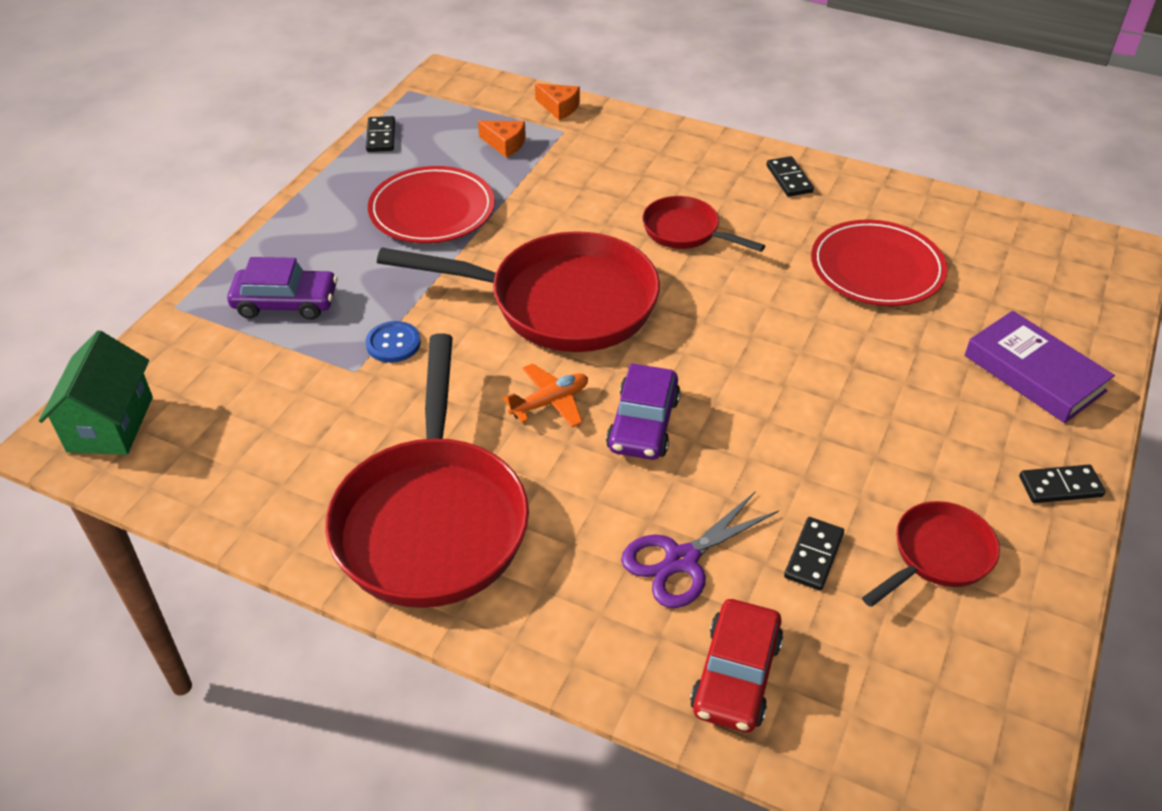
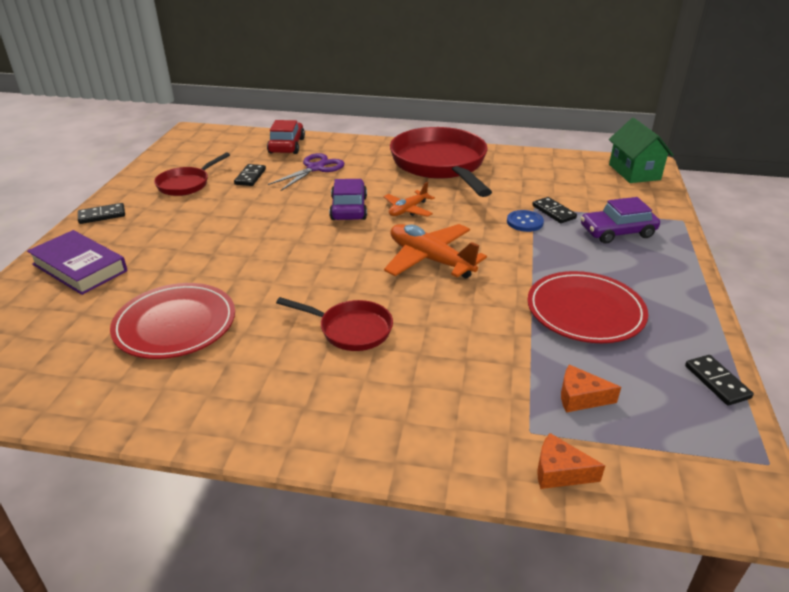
camera: 165 degrees right, 10 degrees down
red pan [377,231,660,352] -> orange plane [384,224,487,279]
black domino [766,156,814,197] -> black domino moved to [532,197,577,223]

